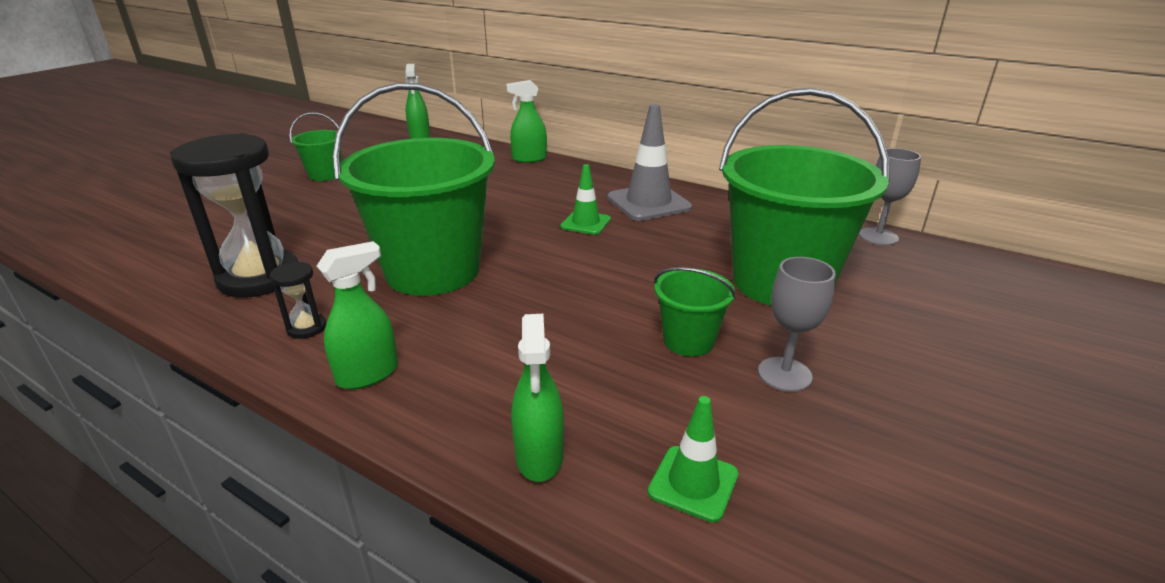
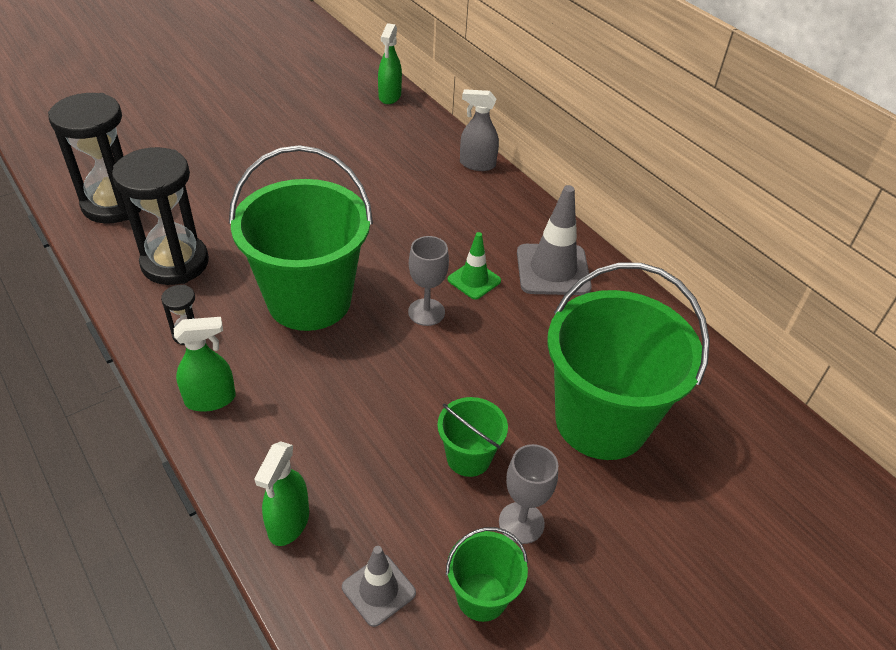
camera: 20 degrees right, 15 degrees up
green bucket [289,112,343,181] -> green bucket moved to [446,527,528,622]
green spray bottle [506,80,547,163] -> grey spray bottle [460,89,499,171]
green traffic cone [648,396,739,523] -> grey traffic cone [342,546,416,627]
grey goblet [859,148,921,246] -> grey goblet moved to [408,236,449,326]
none -> black hourglass [48,93,142,223]

